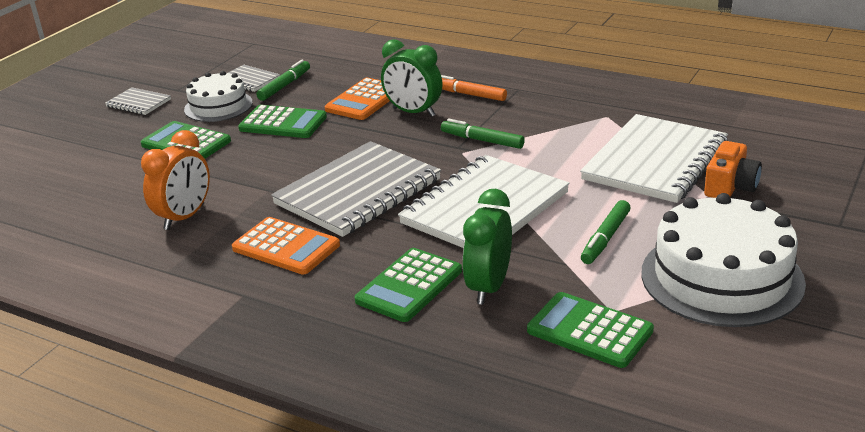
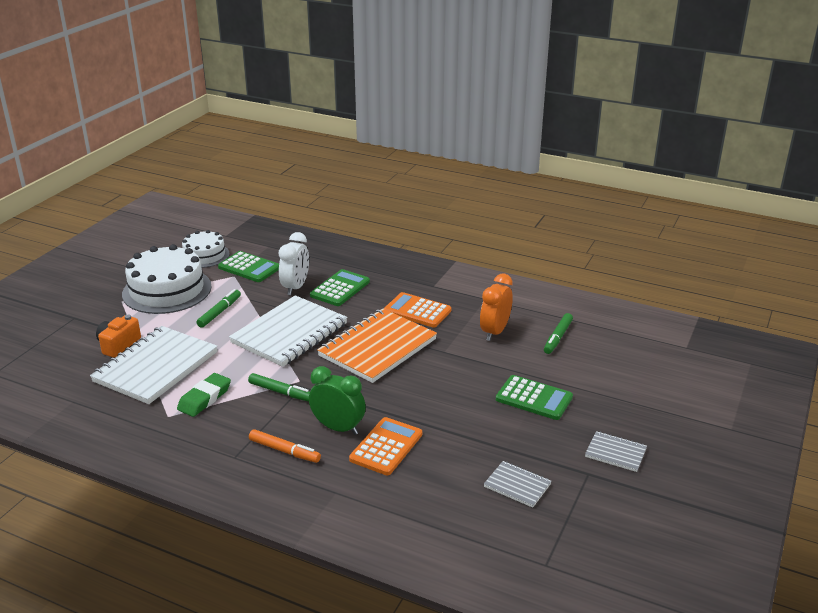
camera: 175 degrees right, 0 degrees up
white cake [184,71,253,122] -> white cake moved to [182,230,230,268]
green calculator [238,105,327,138] -> none
green marker [256,60,310,101] -> green marker moved to [544,313,573,354]
grey notebook [271,141,441,237] -> orange notebook [317,308,437,383]
green clock [463,189,512,305] -> white clock [279,232,309,295]
none -> green eraser [177,373,231,417]

